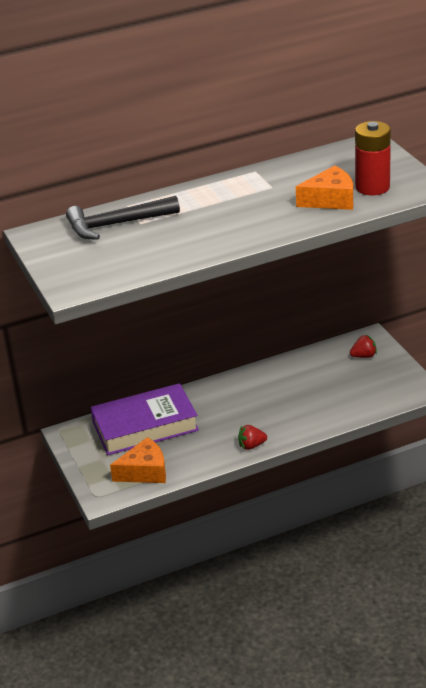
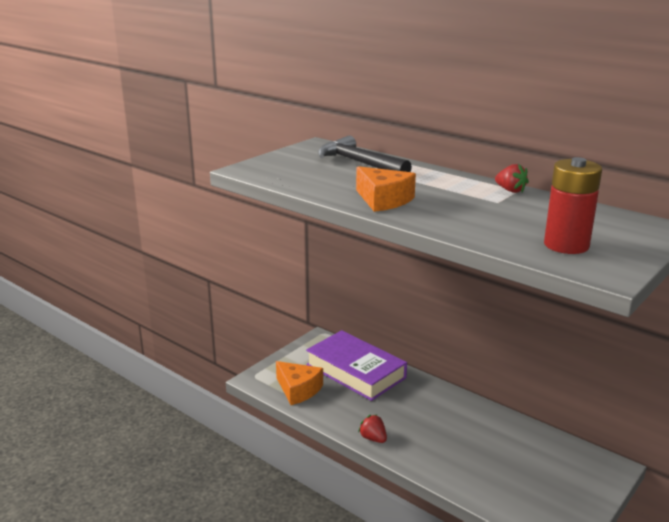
camera: 60 degrees right, 10 degrees down
orange cheese [296,165,353,210] -> orange cheese moved to [356,166,416,212]
red strawberry [350,335,377,358] -> red strawberry moved to [495,164,529,193]

